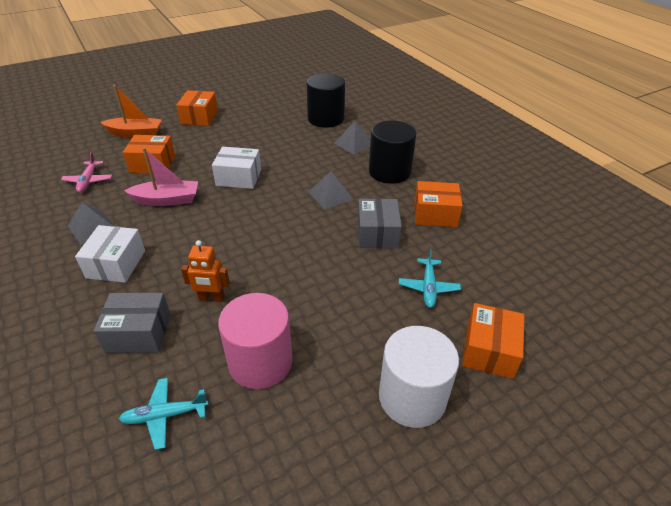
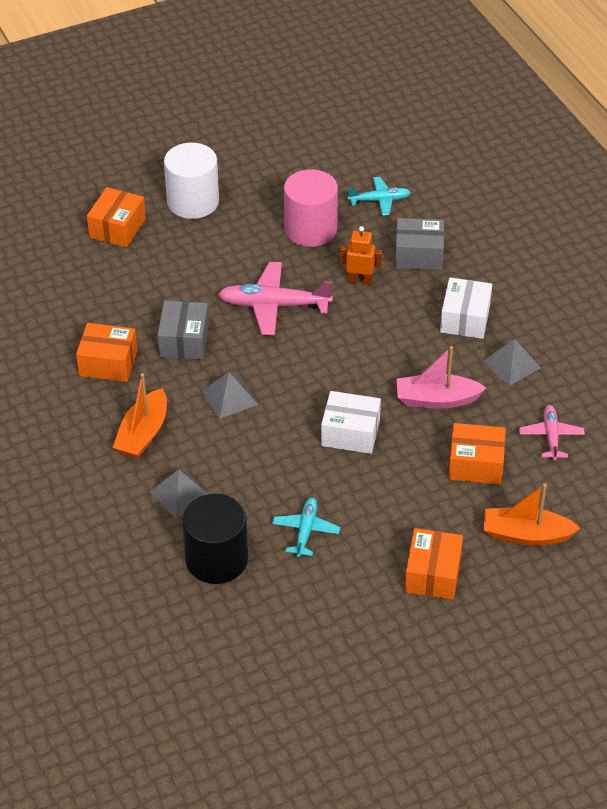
camera: 175 degrees left, 5 degrees up
black cylinder [369,121,417,184] -> orange boat [113,373,167,459]
turquoise plane [399,249,461,308] -> turquoise plane moved to [272,497,340,557]
none -> pink plane [218,262,333,335]

